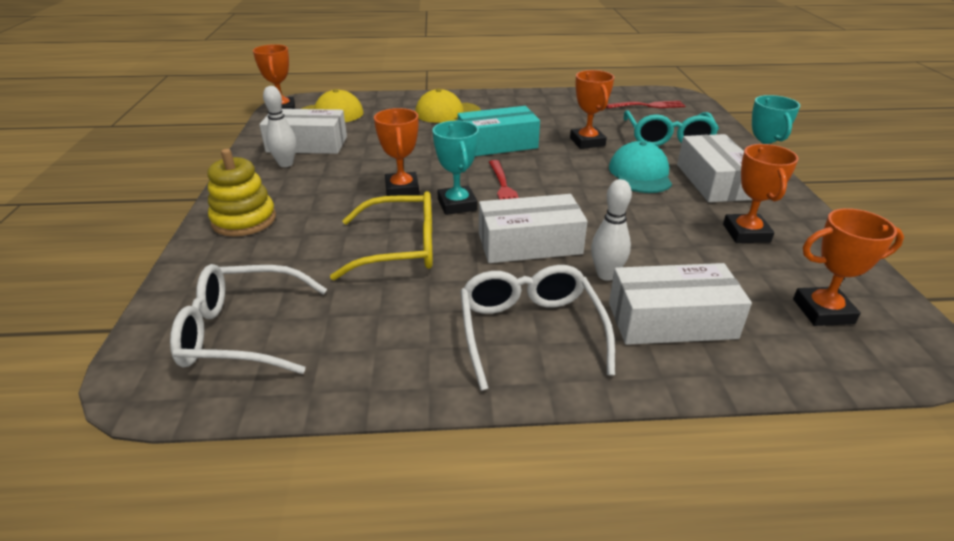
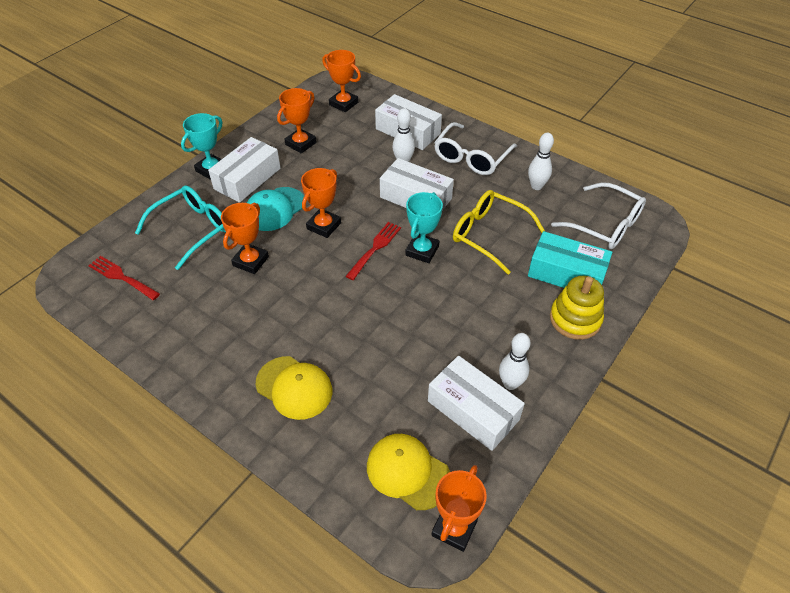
camera: 140 degrees left, 15 degrees up
orange trophy [374,108,419,196] -> orange trophy moved to [301,168,341,238]
turquoise box [458,106,540,156] -> turquoise box moved to [528,231,612,288]
none -> white bowling pin [528,133,554,190]

